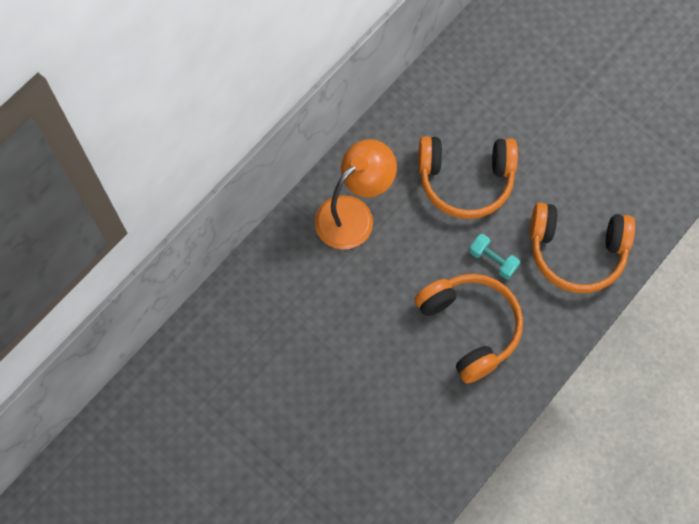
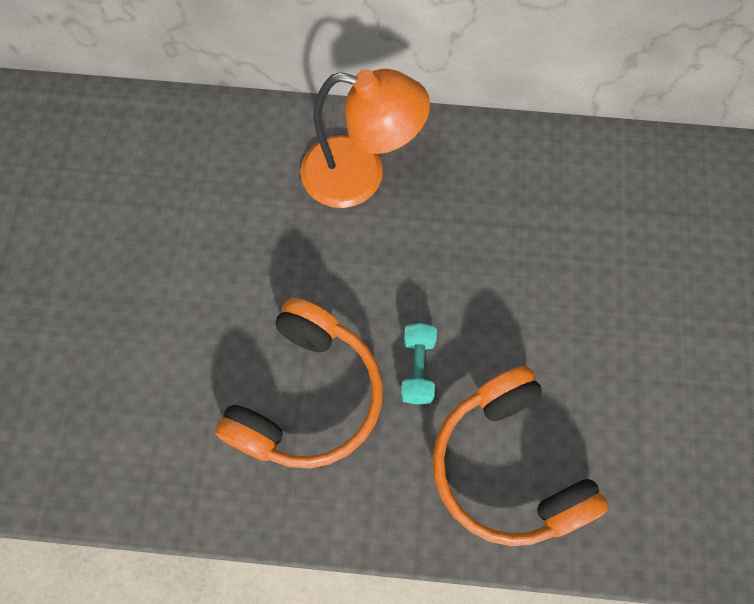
camera: 55 degrees right, 0 degrees up
orange headphones [418,136,518,219] -> none

